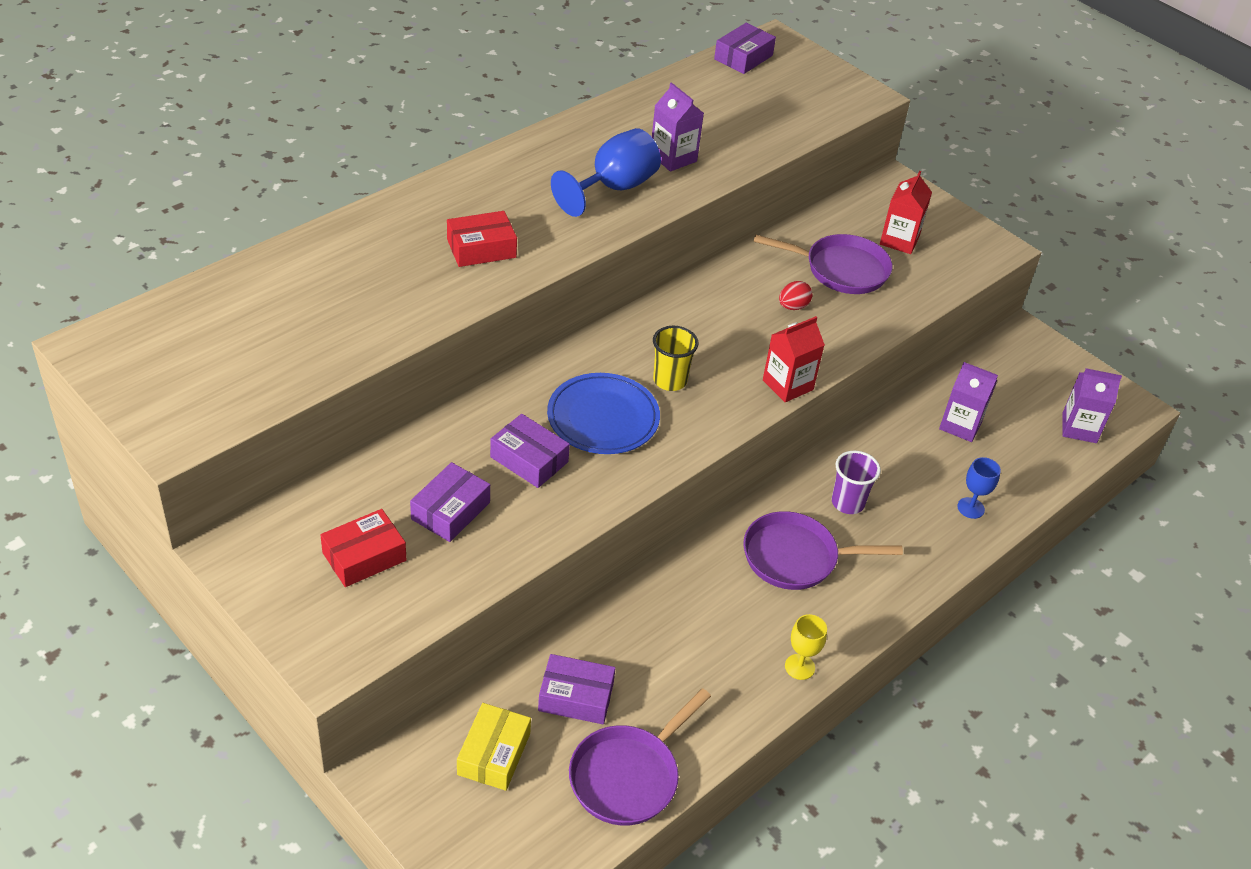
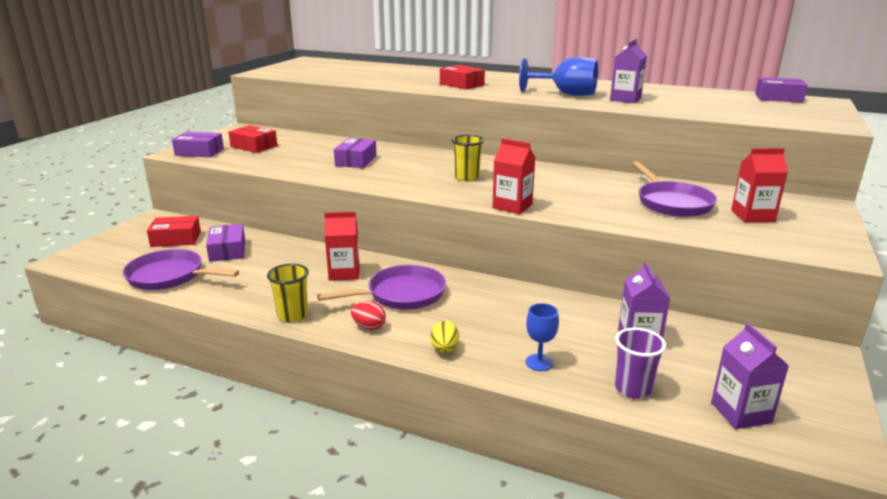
camera: 70 degrees right, 20 degrees down
purple box [410,462,490,542] -> purple box moved to [172,132,224,157]
yellow box [457,703,531,791] -> red box [147,216,201,247]
blue plate [547,373,660,454] -> none
purple pan [743,511,903,590] -> purple pan turned 90 degrees clockwise [317,265,446,309]
red egg [779,281,812,310] -> red egg moved to [351,301,386,330]
yellow goblet [785,614,827,680] -> yellow cup [267,264,309,322]
purple cup [832,451,881,514] -> purple cup moved to [615,328,666,399]
none -> red carton [324,212,360,281]
none -> yellow egg [430,321,459,353]

